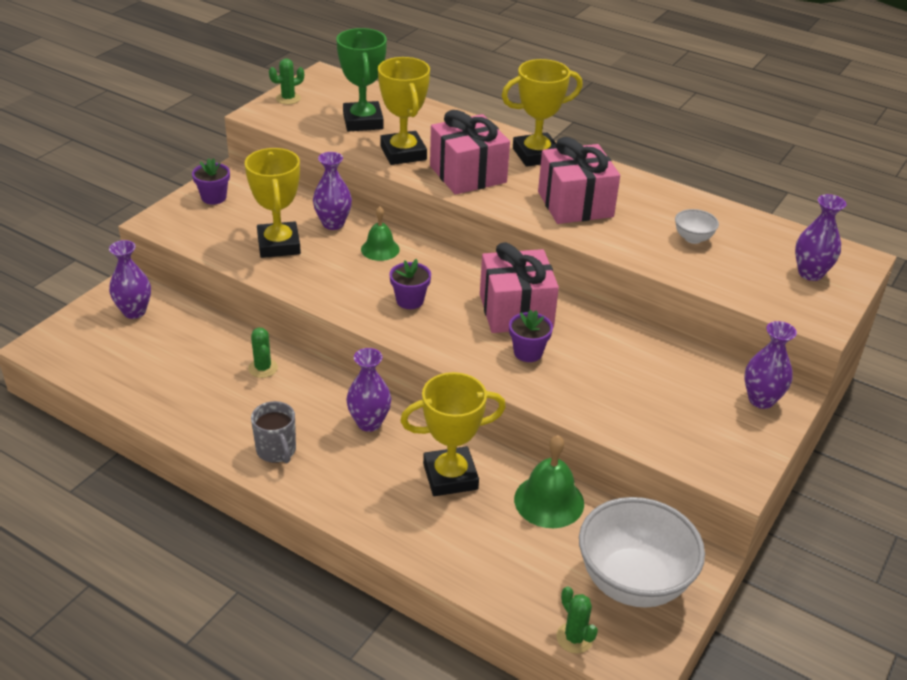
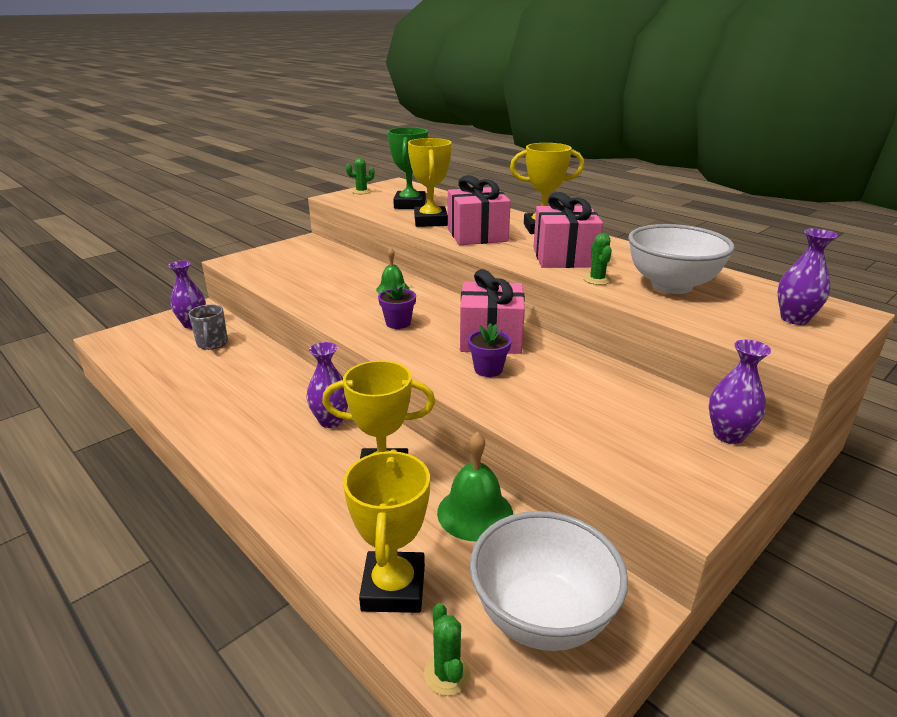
camera: 15 degrees right, 10 degrees down
purple flower pot [192,158,230,205] -> none
yellow trophy [245,148,301,258] -> yellow trophy moved to [343,449,430,613]
green cactus [248,327,278,378] -> green cactus moved to [583,233,612,285]
grey mug [251,401,296,463] -> grey mug moved to [189,304,228,350]
purple vase [313,152,352,230] -> none
white bowl [675,209,719,244] -> white bowl [628,224,735,294], size x2.32

